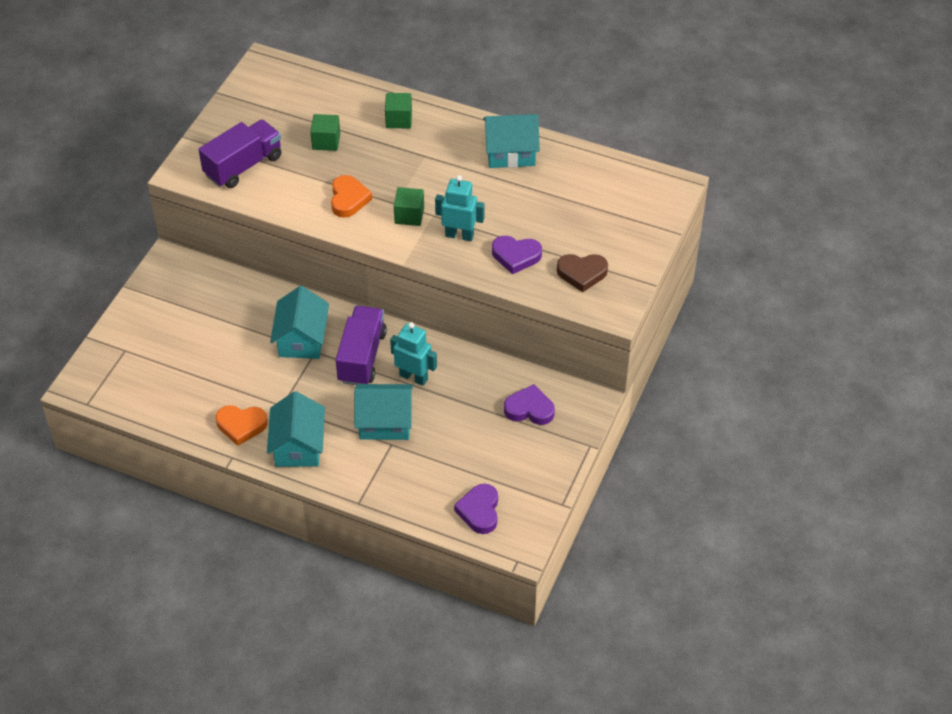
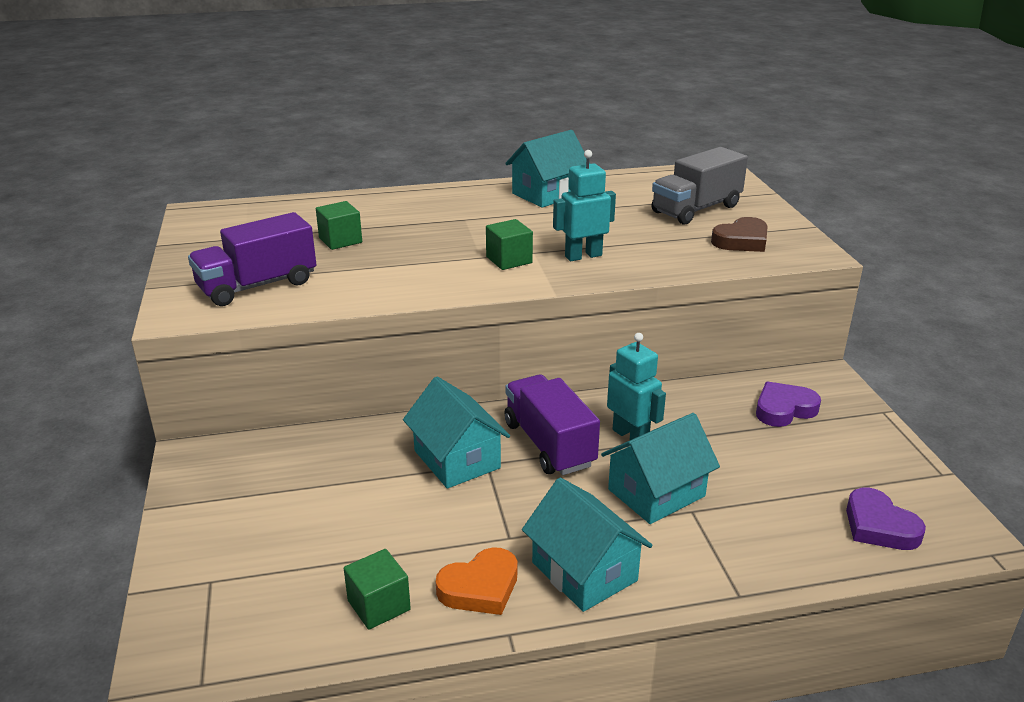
camera: 35 degrees left, 20 degrees down
purple truck [198,119,281,188] -> purple truck turned 135 degrees counterclockwise [188,212,316,306]
orange heart [331,175,372,218] -> none
green cube [385,93,412,128] -> green cube moved to [344,549,411,630]
turquoise robot [390,322,437,386] -> turquoise robot turned 60 degrees clockwise [607,333,666,441]
purple heart [492,236,542,274] -> none
none -> grey truck [652,147,748,225]

